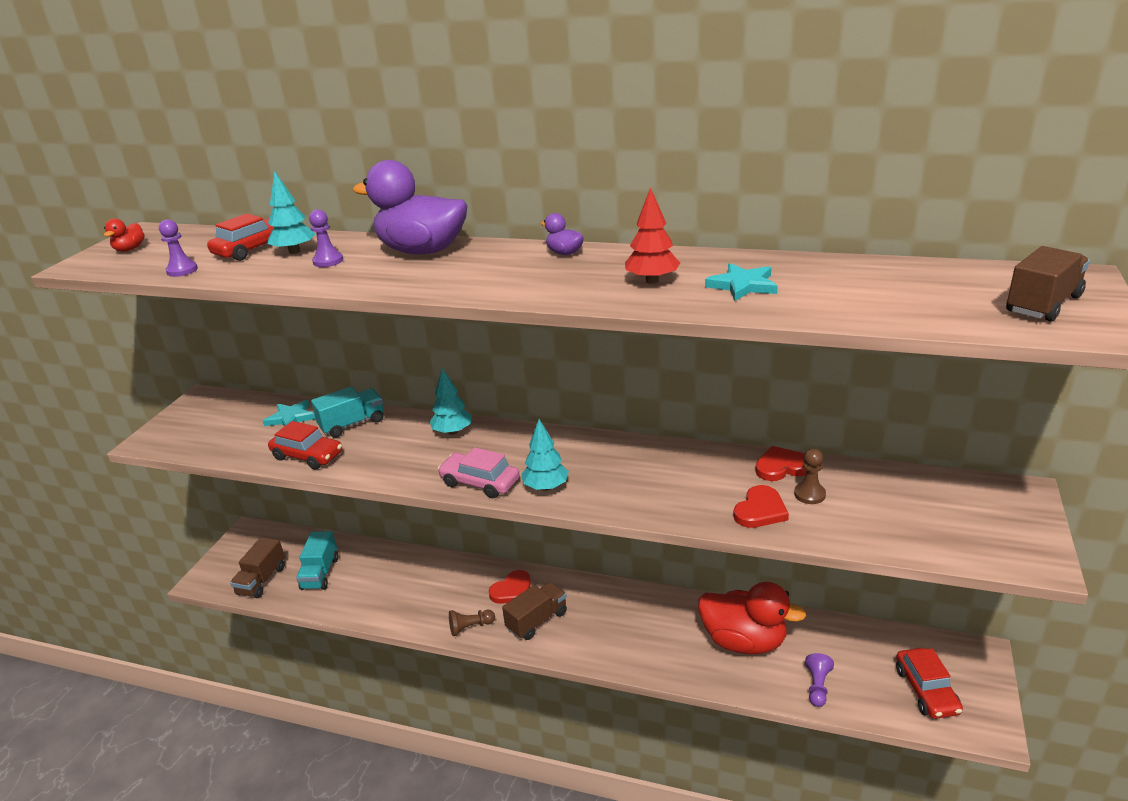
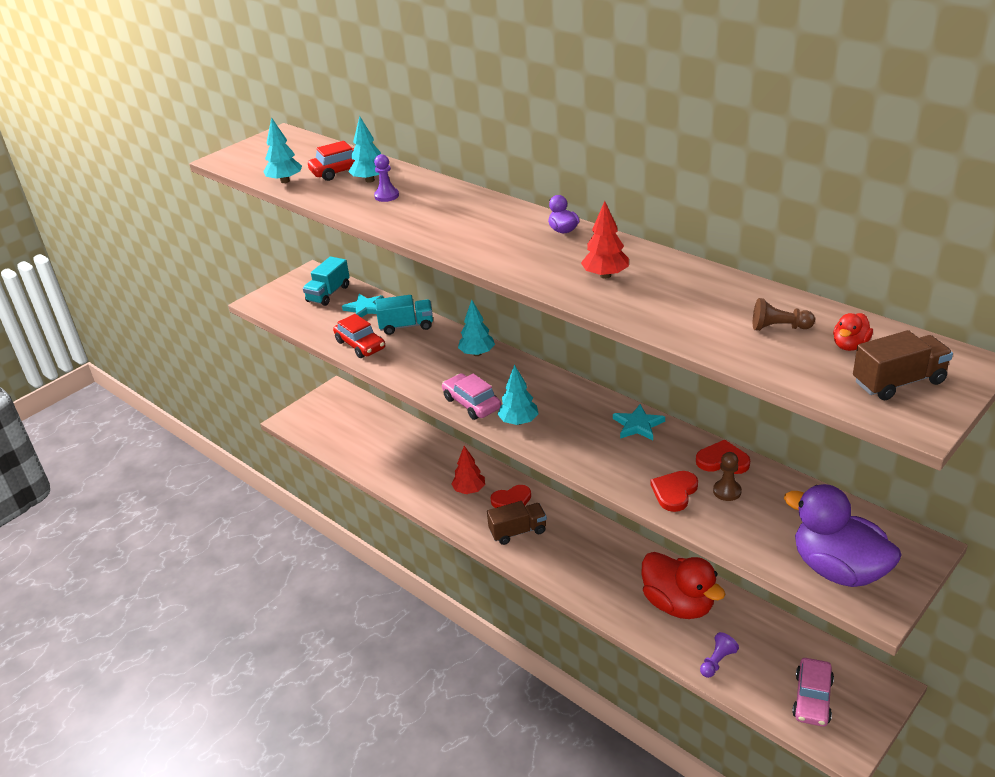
camera: 25 degrees right, 5 degrees up
red duck [104,218,145,252] -> red duck moved to [833,313,873,351]
purple pawn [159,219,198,277] -> turquoise tree [263,117,302,183]
brown truck [230,537,285,598] -> none
turquoise truck [296,531,338,590] -> turquoise truck moved to [303,256,350,306]
purple duck [353,160,467,254] -> purple duck moved to [784,484,902,587]
brown pawn [449,610,495,636] -> brown pawn moved to [753,298,815,331]
turquoise star [705,263,778,301] -> turquoise star moved to [613,404,665,440]
red heart [733,485,789,528] -> red heart turned 150 degrees clockwise [650,471,698,512]
red car [896,648,963,719] -> pink car [792,658,834,727]
none -> red tree [451,446,485,494]

